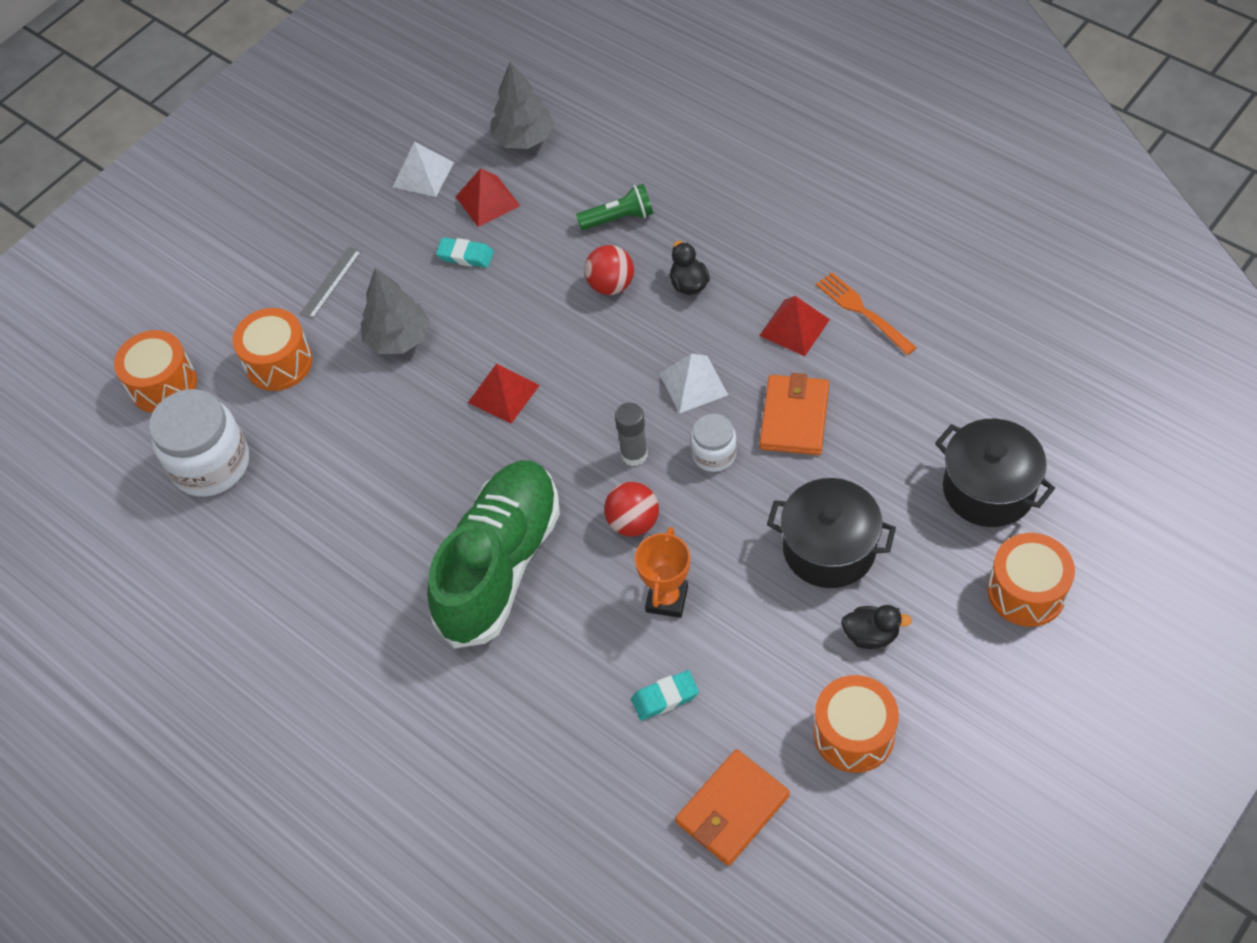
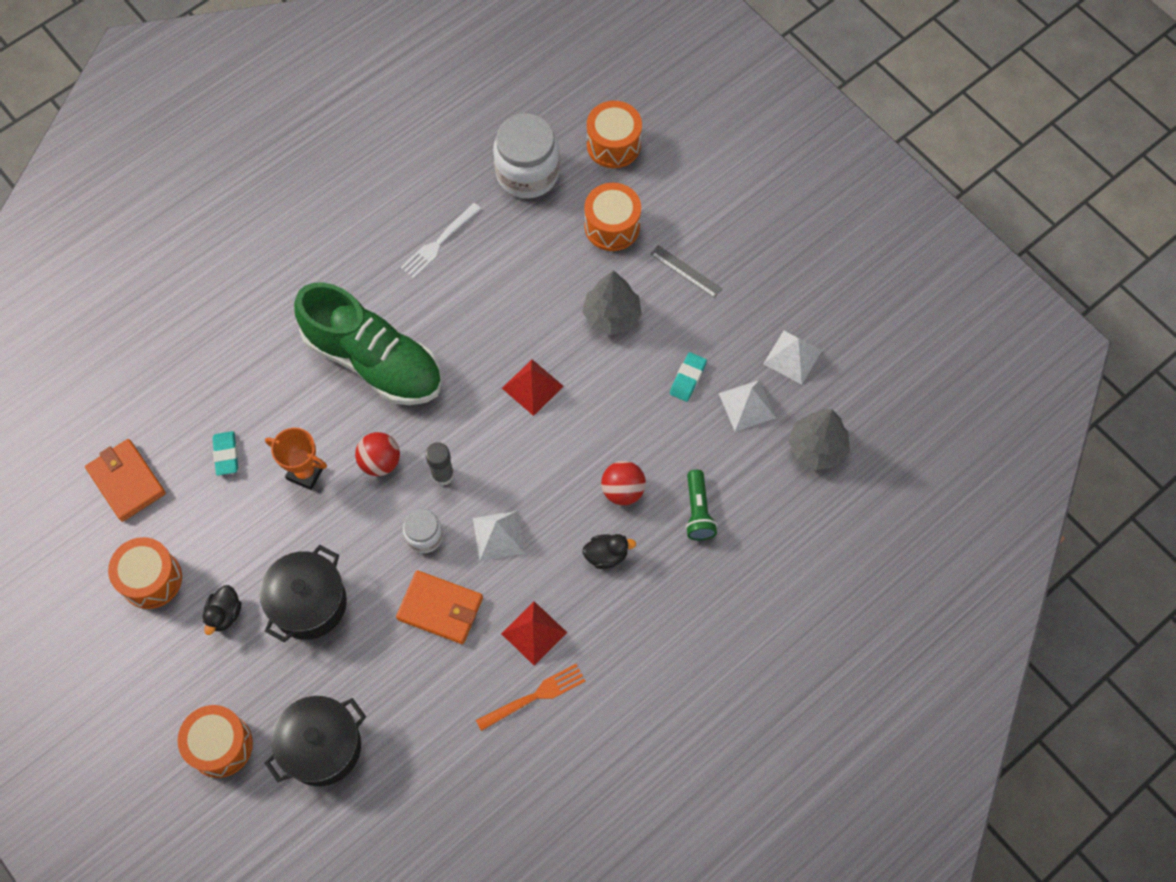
camera: 95 degrees right, 10 degrees up
red pyramid [456,168,520,227] -> white pyramid [719,380,776,432]
none -> white fork [400,203,481,279]

